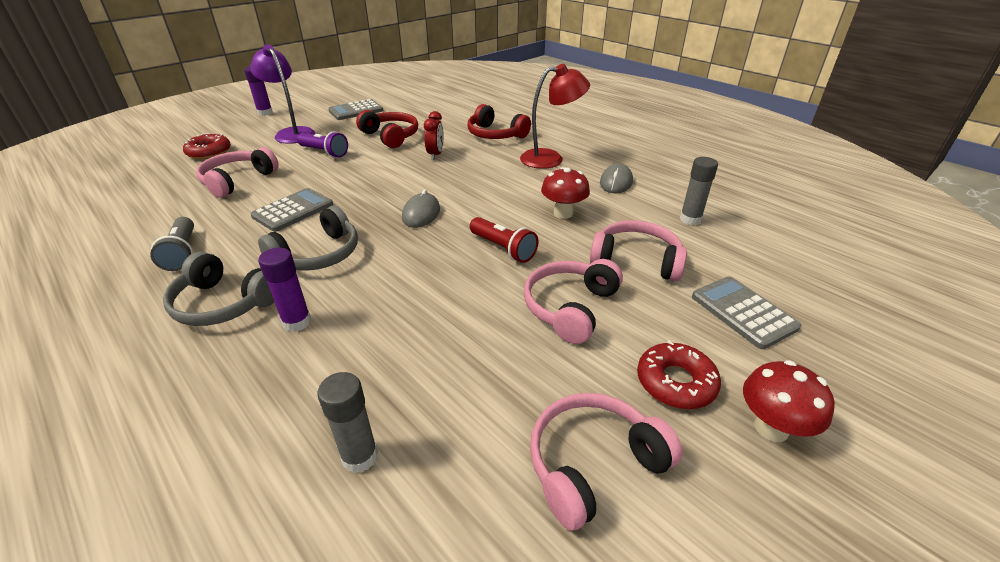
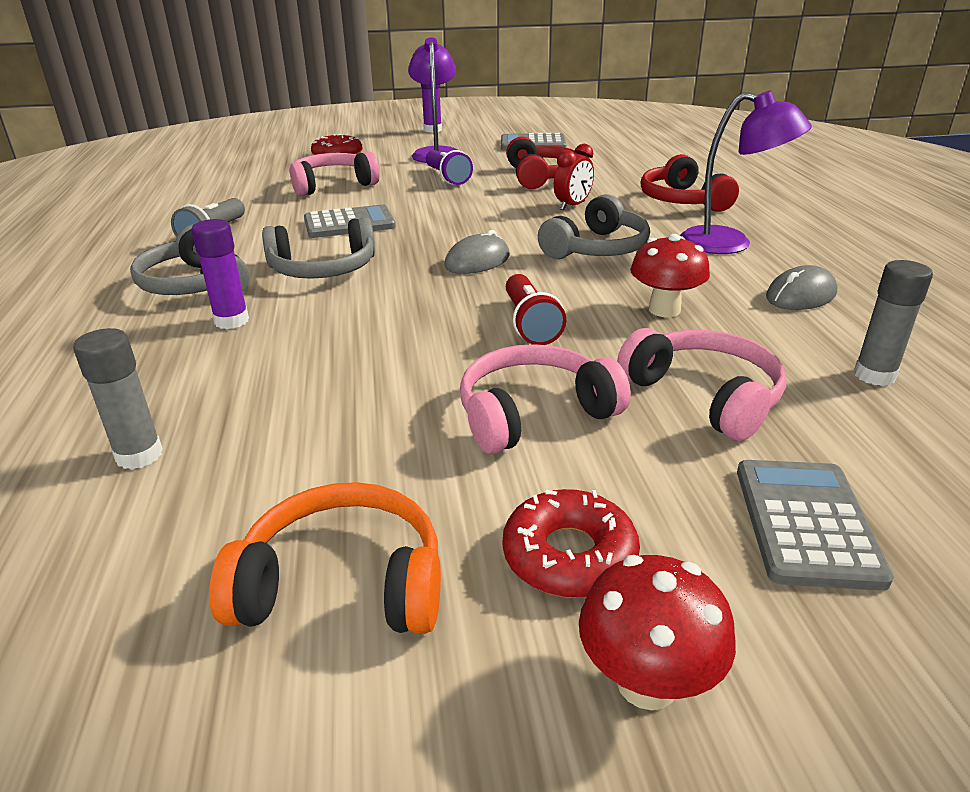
camera: 35 degrees right, 5 degrees down
red lamp [520,64,590,169] -> purple lamp [680,91,812,254]
pink headphones [530,393,683,531] -> orange headphones [209,482,441,634]
none -> grey headphones [538,194,650,259]

